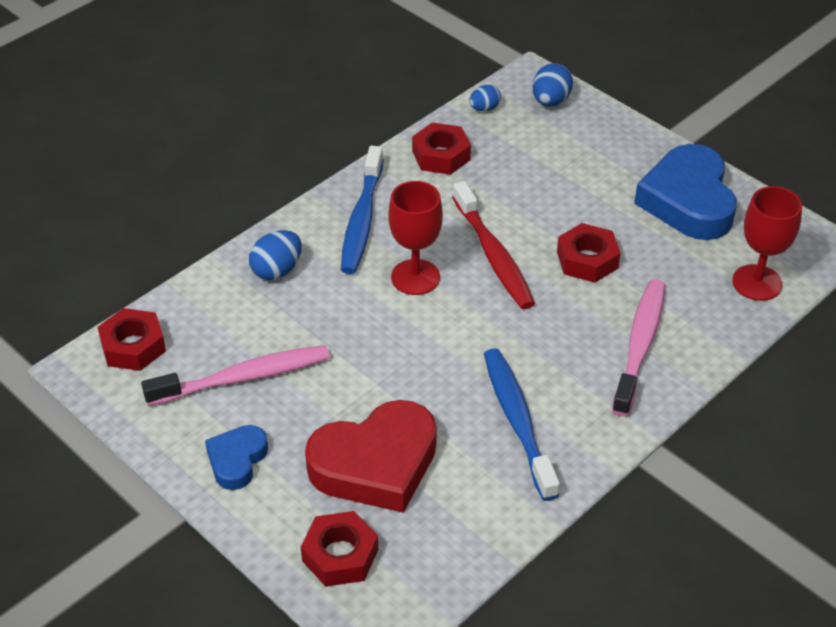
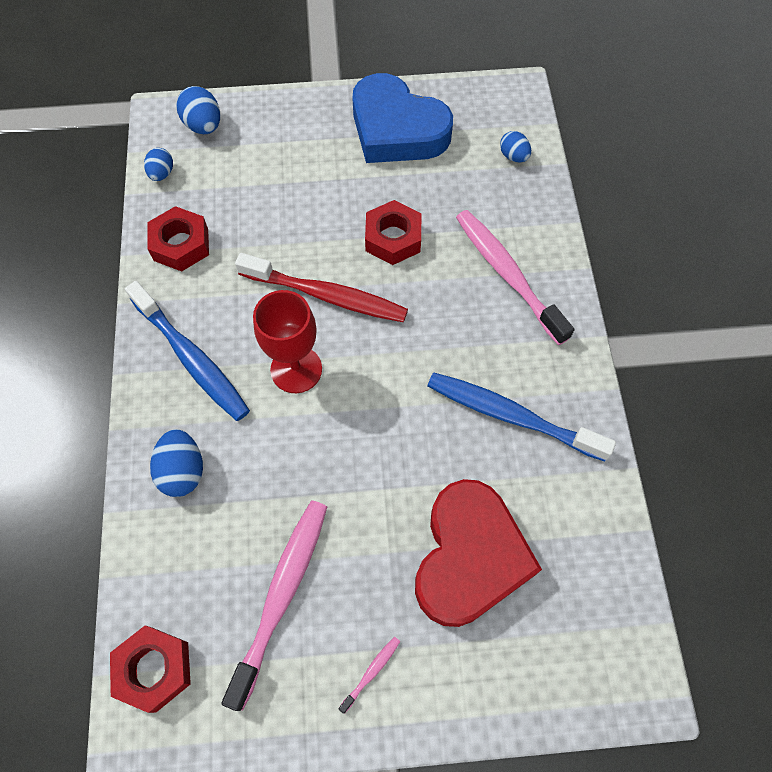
camera: 50 degrees left, 20 degrees up
blue heart [205,425,268,490] -> pink toothbrush [339,637,400,714]
red nut [301,511,378,587] -> none
red goblet [732,186,802,301] -> blue egg [500,131,531,162]

